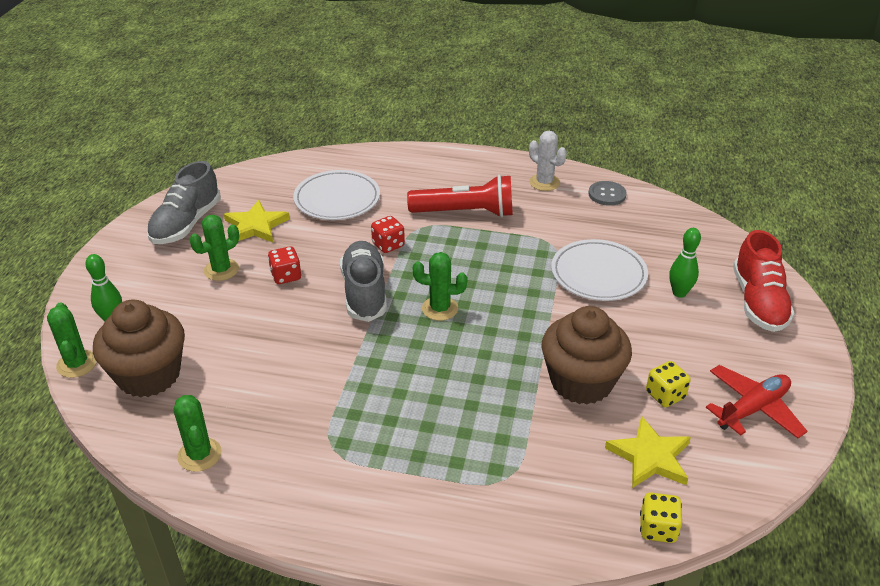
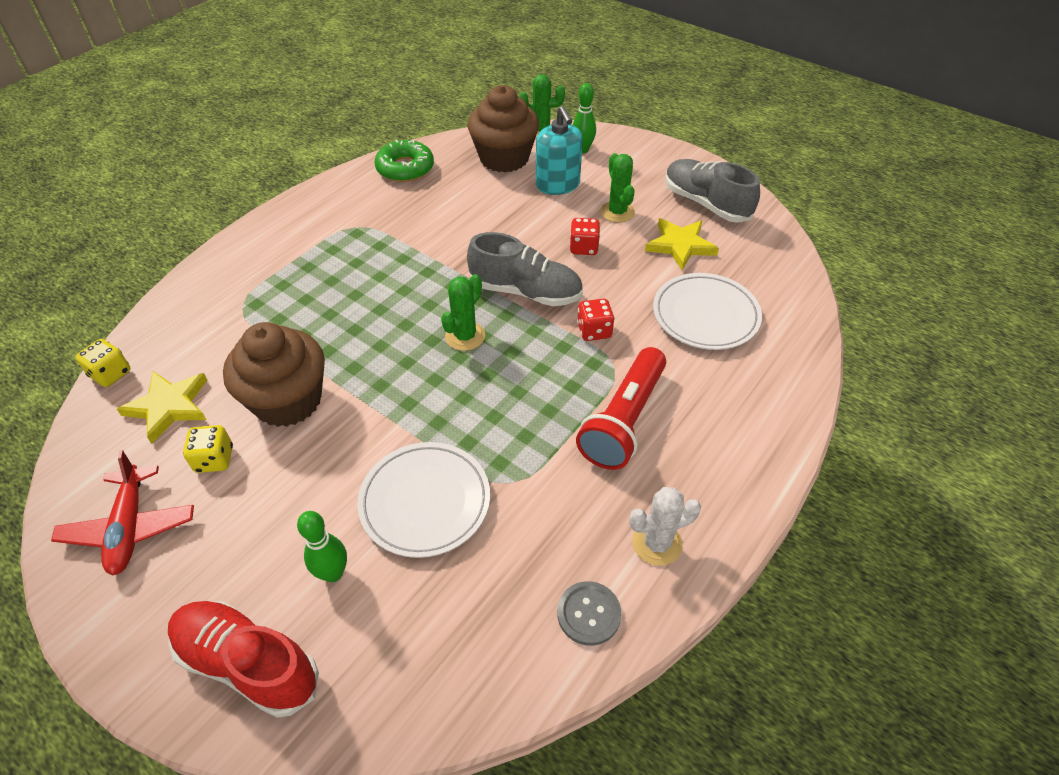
camera: 115 degrees right, 10 degrees up
green cactus [174,395,222,472] -> green donut [375,140,434,182]
none -> turquoise soap dispenser [536,106,583,195]

